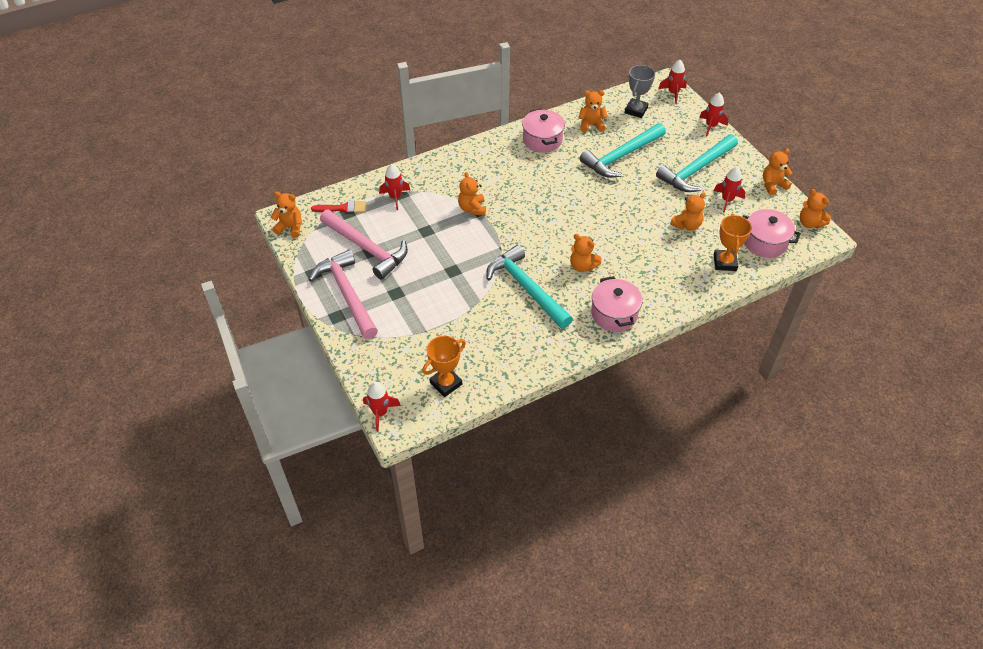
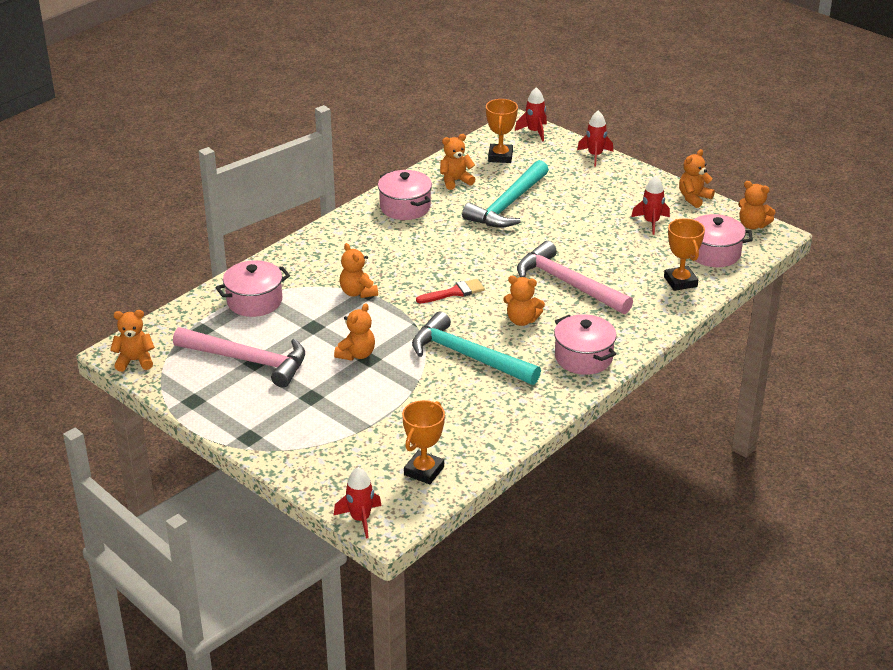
camera: 20 degrees left, 15 degrees down
pink hammer [309,250,378,339] -> pink hammer moved to [517,241,633,314]
red brush [311,200,366,214] -> red brush moved to [416,279,485,303]
red rocket [379,164,410,210] -> pink pot [215,260,290,317]
grey trophy [625,65,655,118] -> orange trophy [486,99,518,163]
turquoise hammer [656,134,738,192] -> none
orange teddy bear [670,192,706,231] -> orange teddy bear moved to [334,303,375,361]

